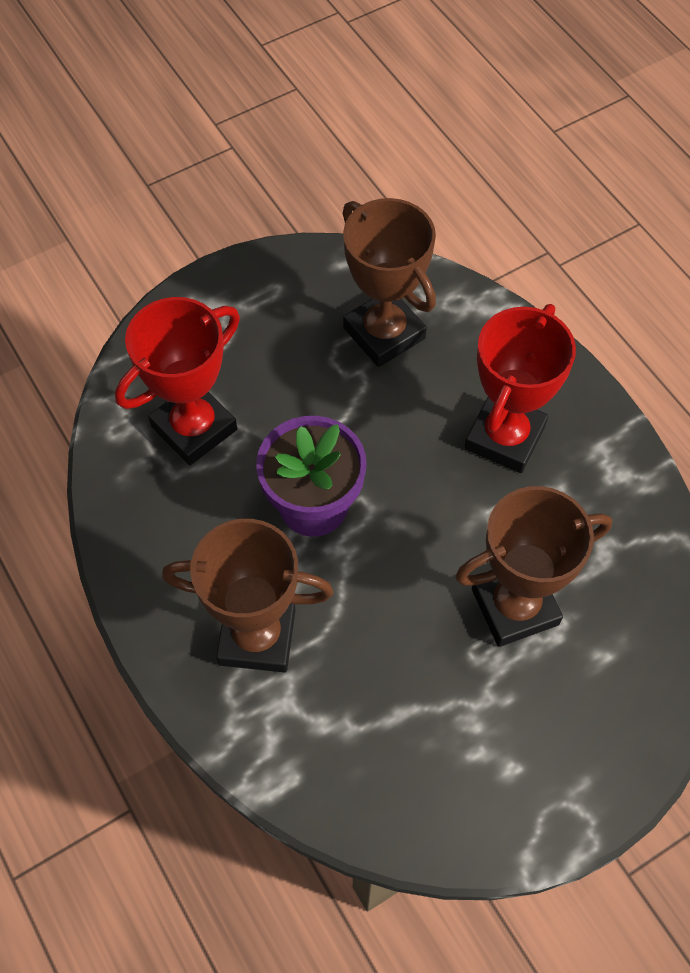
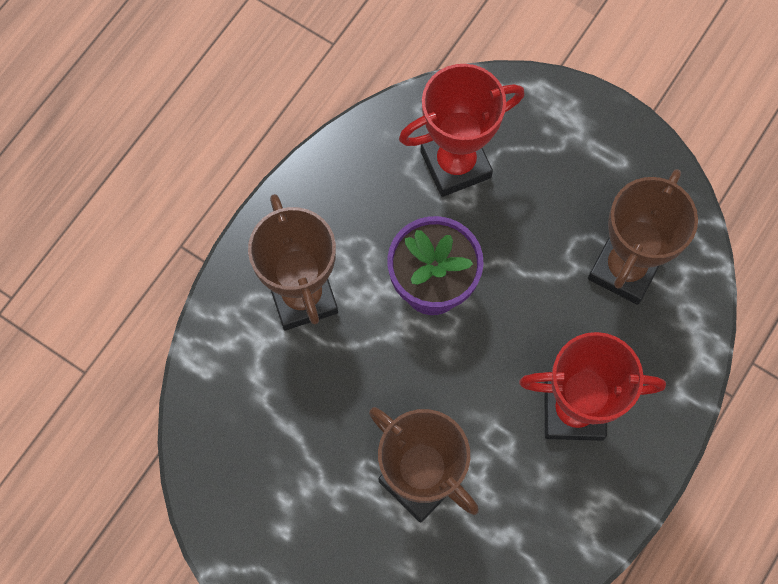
camera: 65 degrees right, 10 degrees up
red trophy [115,297,240,465] -> red trophy turned 45 degrees counterclockwise [399,64,525,197]

